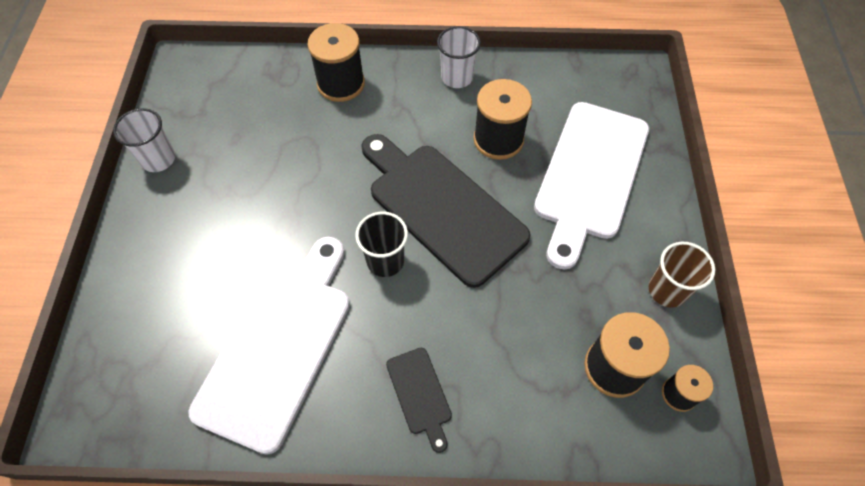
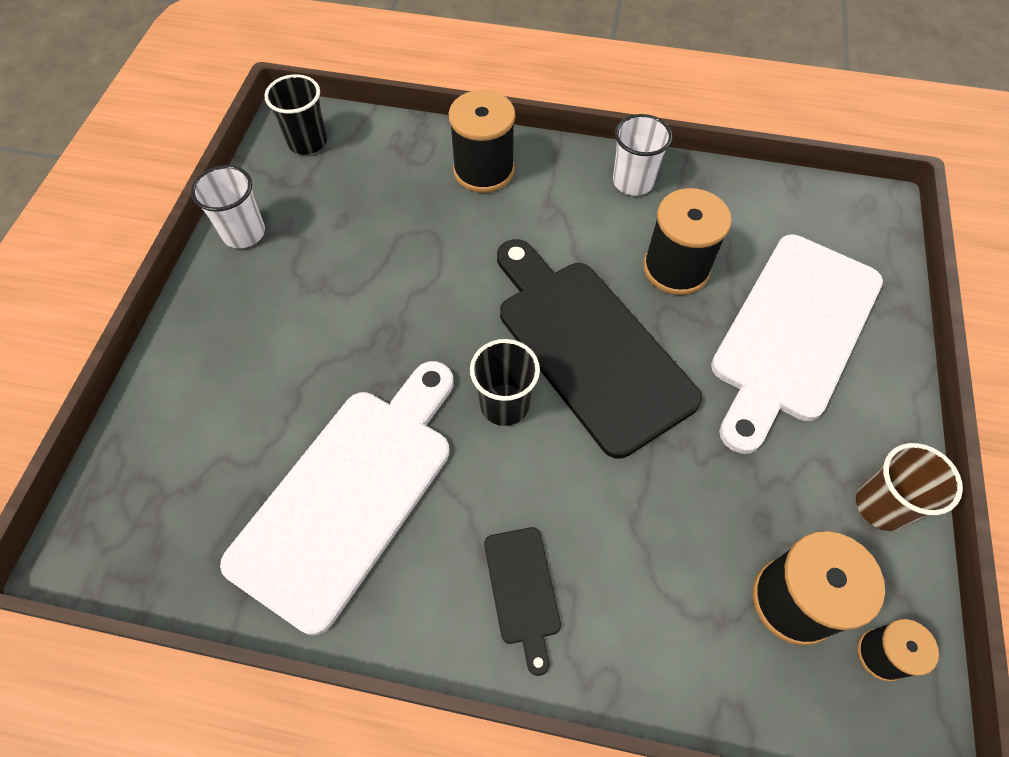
camera: 10 degrees right, 0 degrees up
none -> black cup [264,74,327,155]

